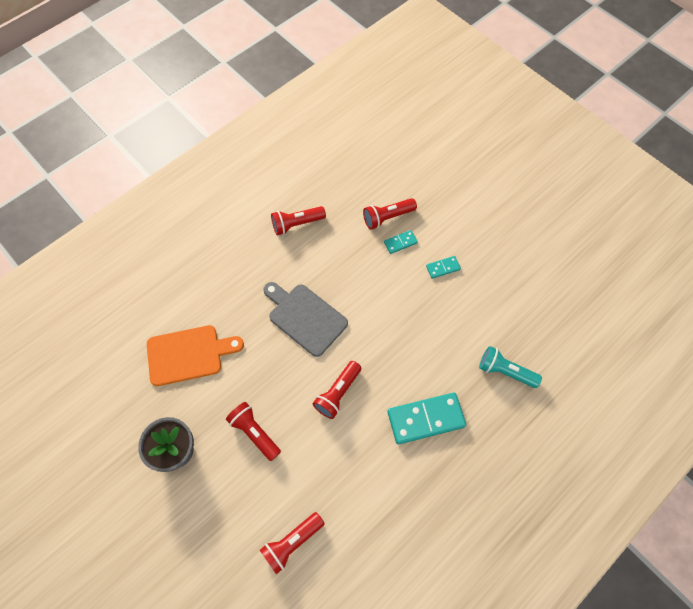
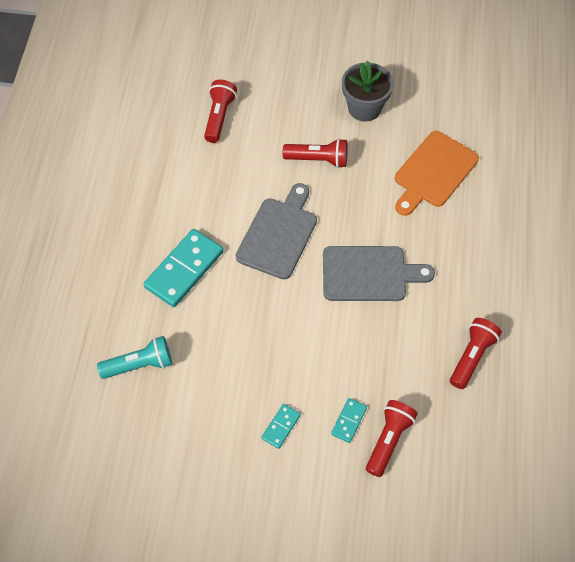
camera: 140 degrees right, 5 degrees down
red flashlight [313,361,361,419] -> grey cutting board [236,183,317,279]

